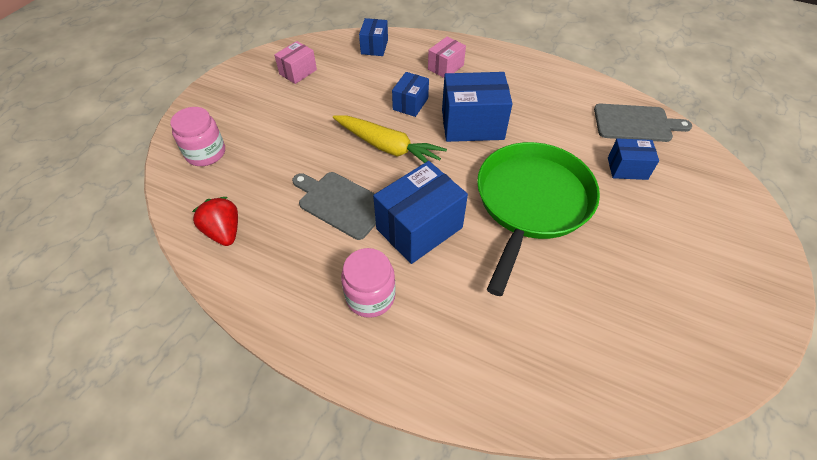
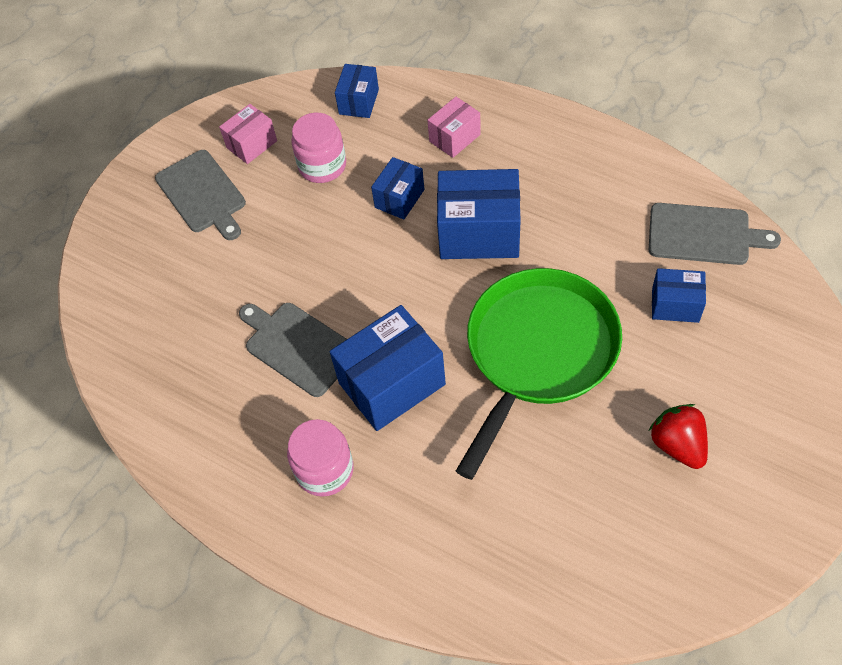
camera: 10 degrees right, 5 degrees up
pink jar [170,107,225,166] -> pink jar moved to [291,113,346,183]
red strawberry [192,197,238,246] -> red strawberry moved to [649,404,708,469]
yellow carrot [333,115,447,163] -> none
none -> grey cutting board [155,150,246,240]

